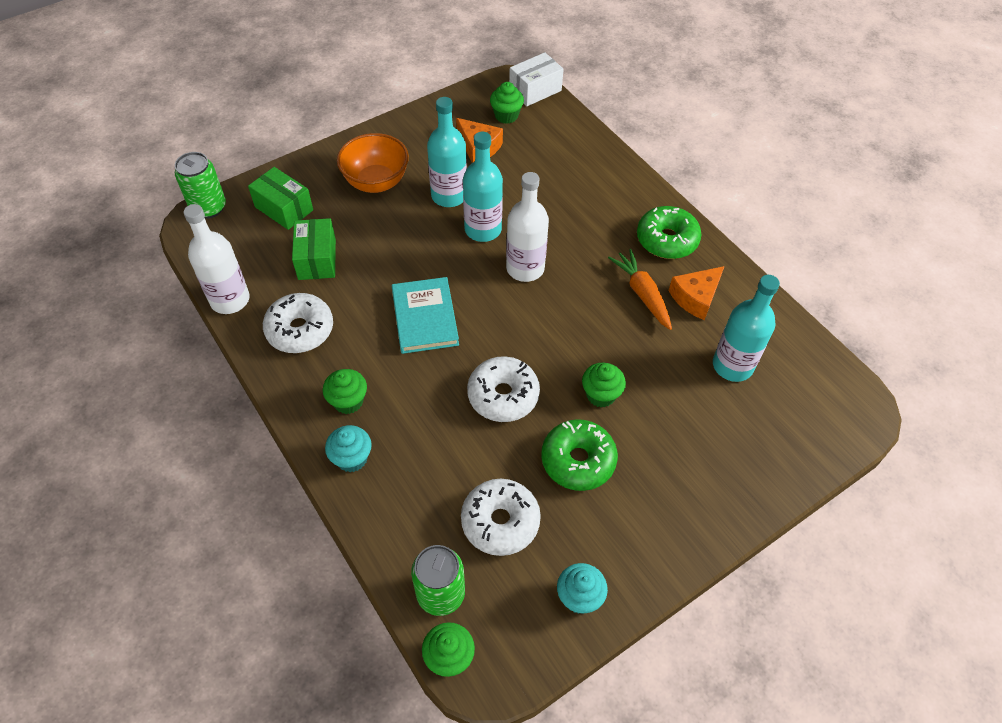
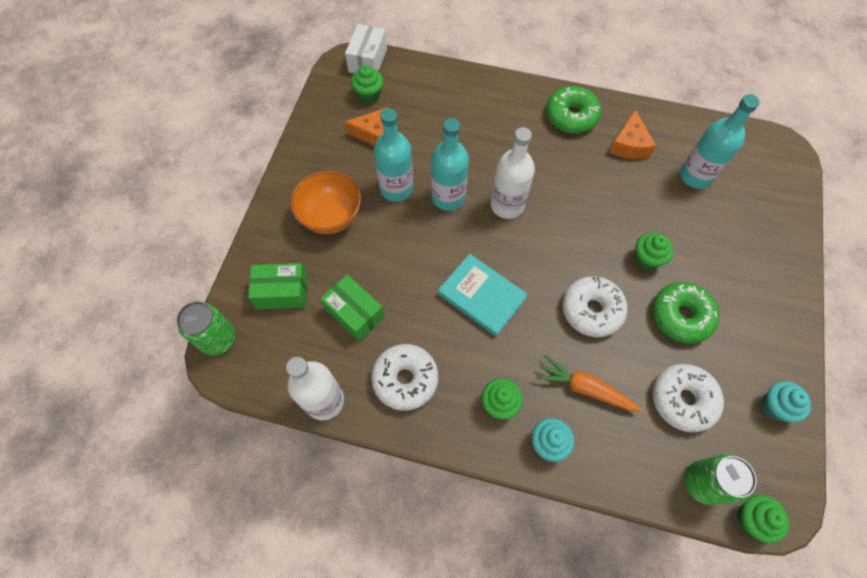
camera: 40 degrees left, 10 degrees up
orange carrot [608,249,672,330] -> orange carrot moved to [536,355,642,412]

